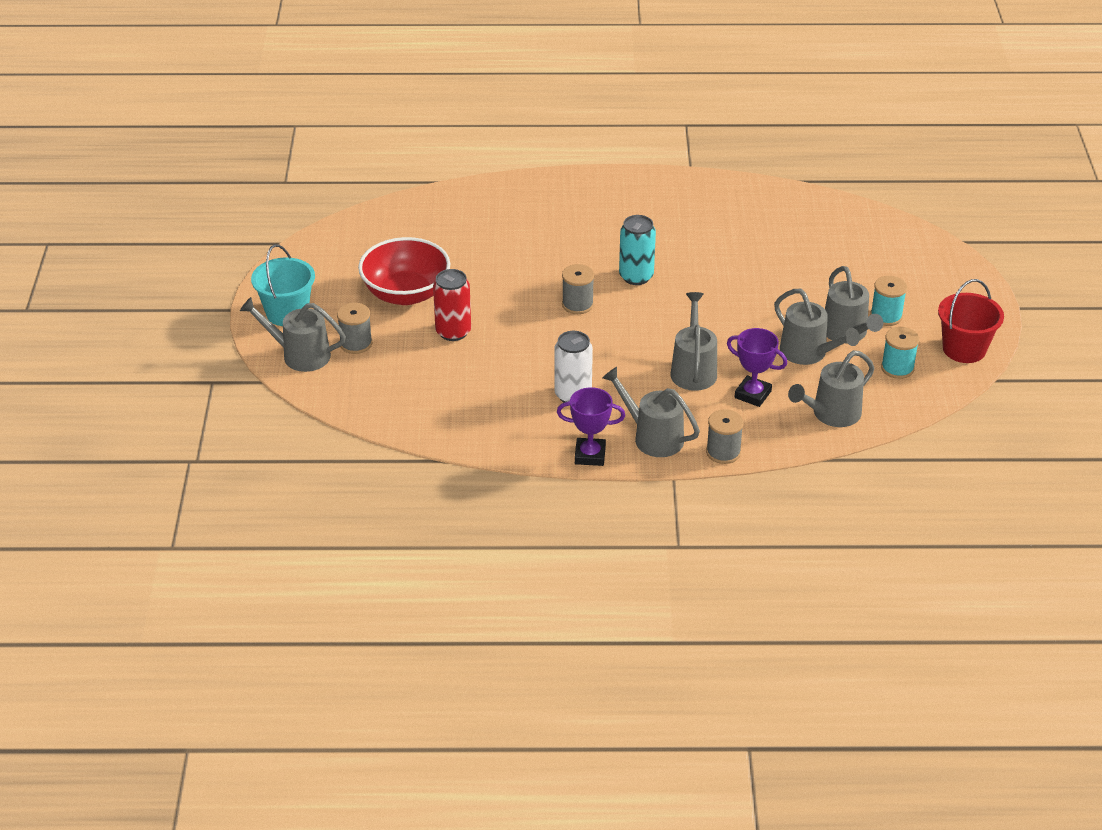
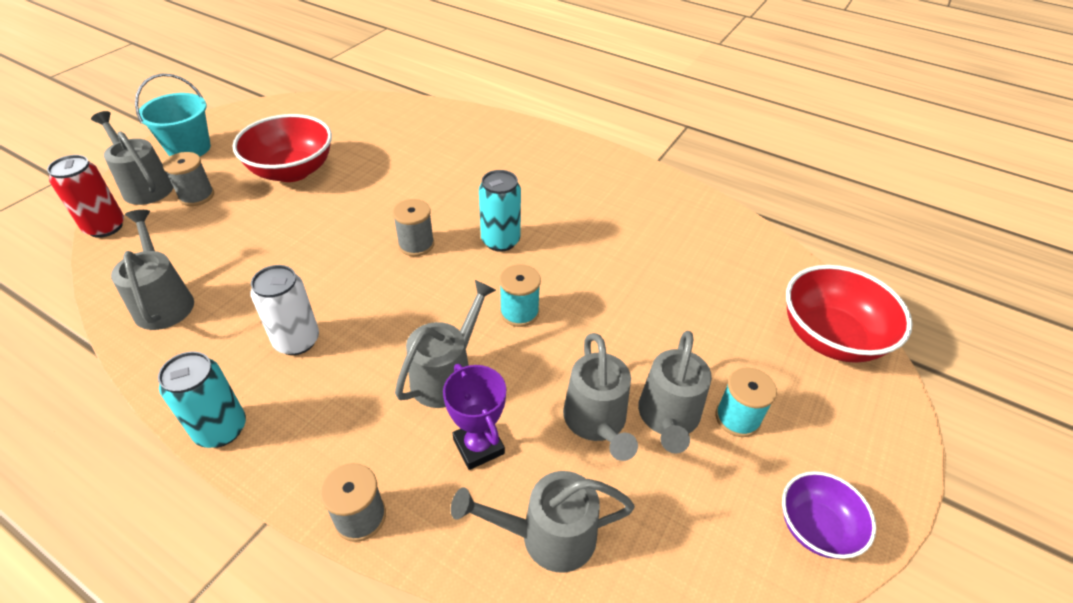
camera: 30 degrees right, 5 degrees up
red can [433,269,471,341] -> red can moved to [47,155,124,238]
purple trophy [557,387,625,466] -> turquoise can [158,351,246,448]
grey watering can [602,367,700,457] -> grey watering can moved to [111,210,194,330]
turquoise spool [881,327,919,379] -> turquoise spool moved to [499,264,541,327]
red bucket [938,279,1004,363] -> purple bowl [782,471,876,559]
none -> red bowl [786,265,913,363]

